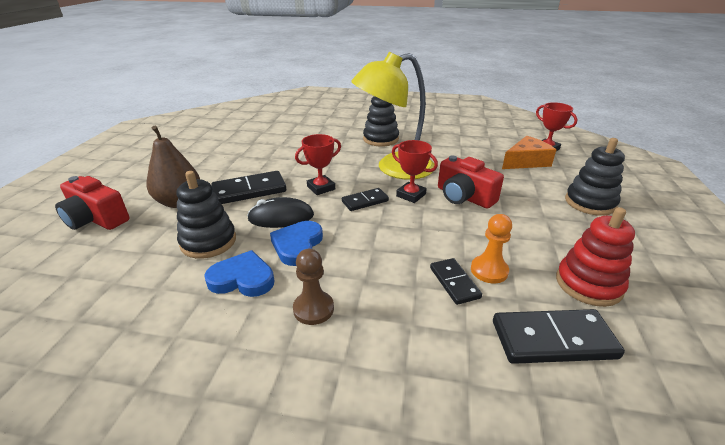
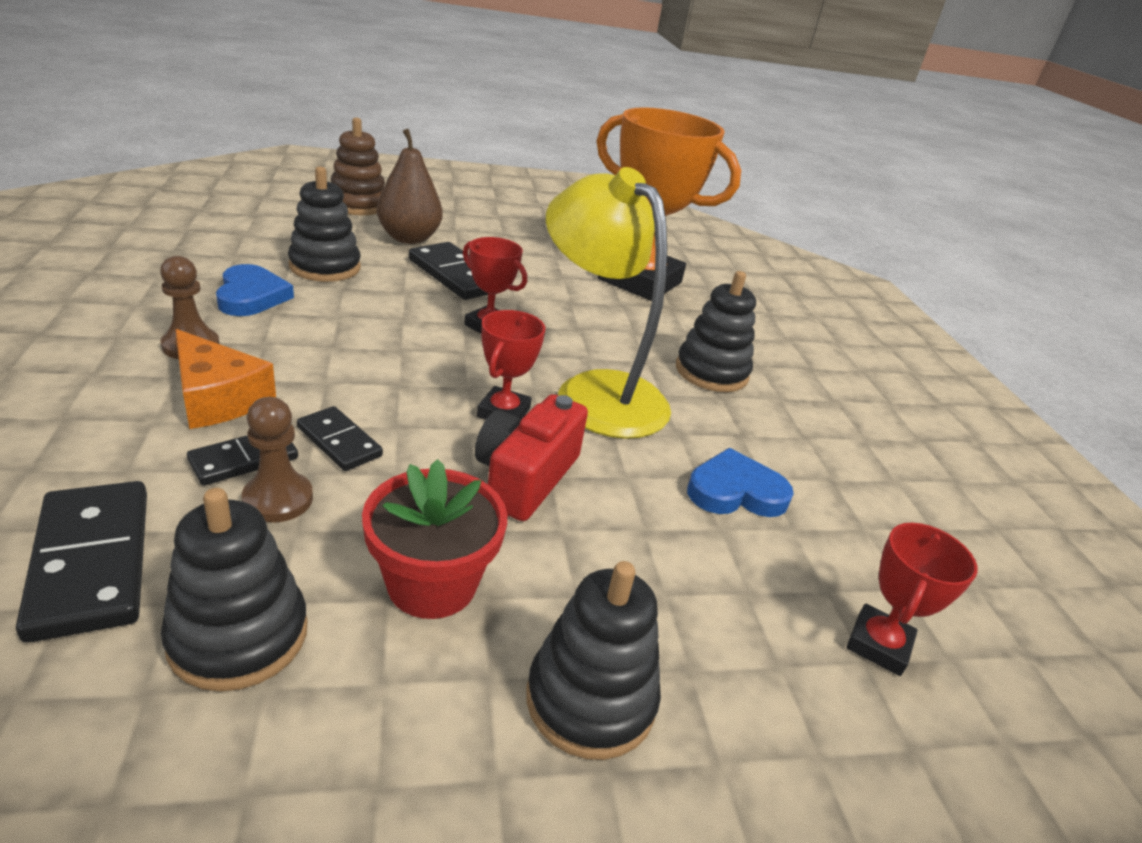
camera: 65 degrees right, 0 degrees up
red camera [55,176,129,230] -> brown stacking toy [331,118,385,215]
black mouse [247,197,314,228] -> none
blue heart [270,221,323,266] -> blue heart moved to [687,448,794,517]
black domino [342,188,389,211] -> black domino moved to [297,406,383,471]
orange pawn [471,214,512,283] -> brown pawn [242,397,313,522]
orange cheese [502,136,556,169] -> orange cheese moved to [175,329,276,429]
red stacking toy [556,207,635,307] -> black stacking toy [161,488,308,692]
none -> red flower pot [362,459,507,619]
none -> orange trophy [596,107,741,301]

